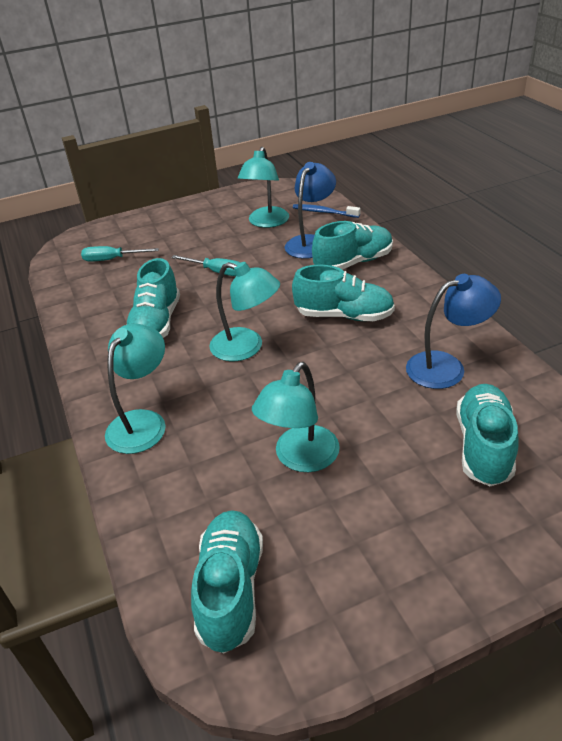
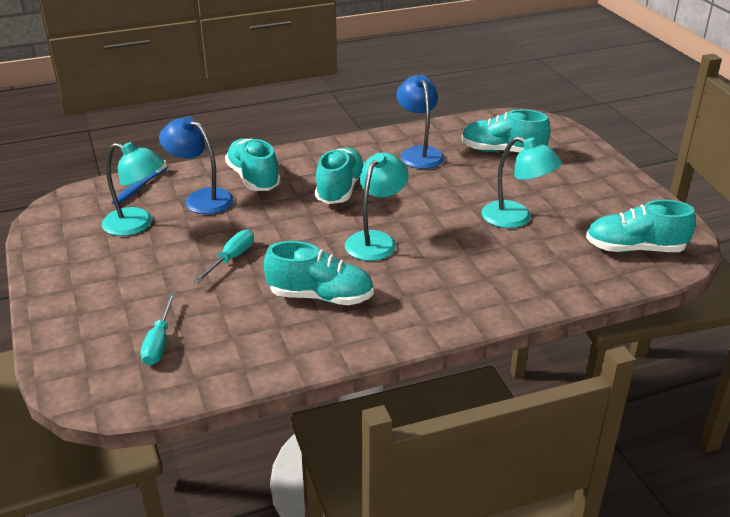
camera: 90 degrees left, 5 degrees down
turquoise lamp [105,324,166,454] -> none

